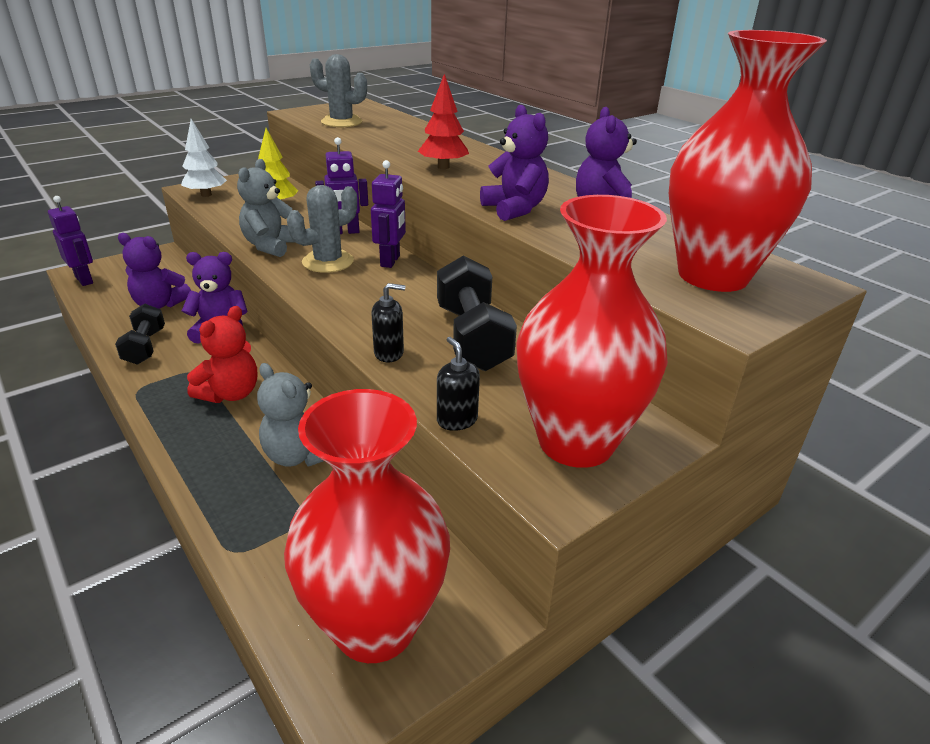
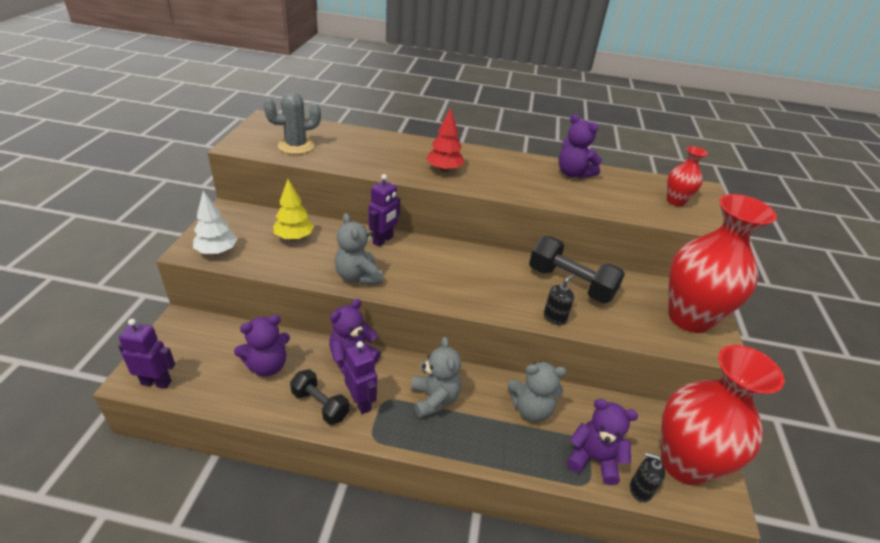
camera: 45 degrees left, 5 degrees up
red teddy bear [187,306,257,403] -> grey teddy bear [411,337,461,418]
grey cactus [287,185,357,273] -> none
purple robot [371,160,406,268] -> purple robot moved to [344,341,377,414]
black soap dispenser [437,337,480,431] -> black soap dispenser moved to [630,452,665,502]
purple teddy bear [480,105,549,221] -> purple teddy bear moved to [567,399,638,485]
red vase [669,30,827,292] -> red vase [667,146,708,206], size x0.47

